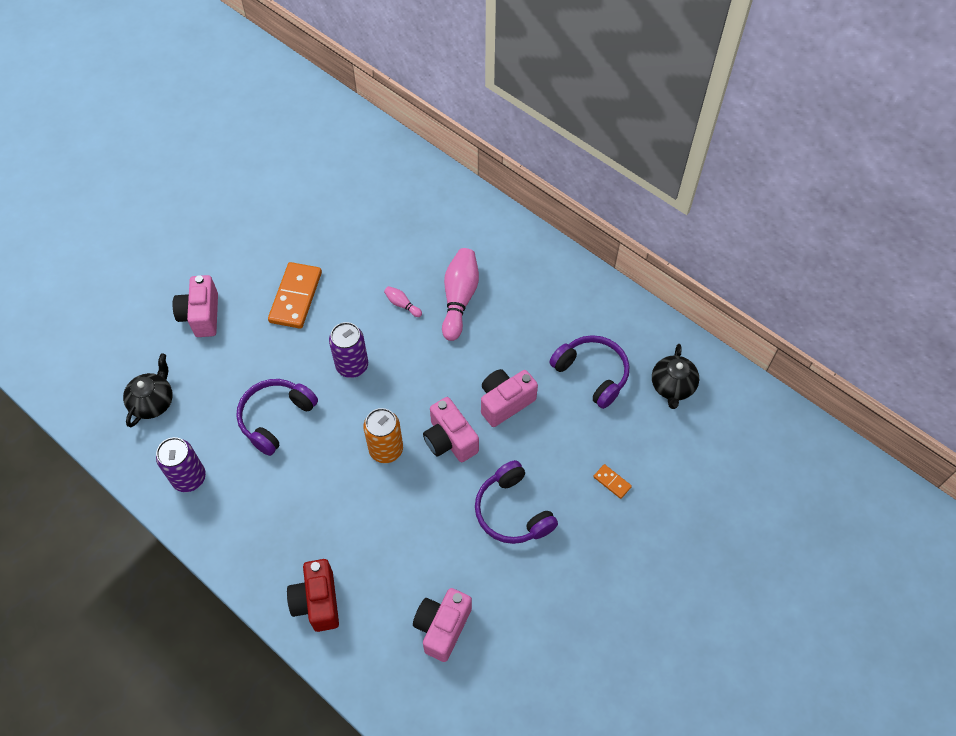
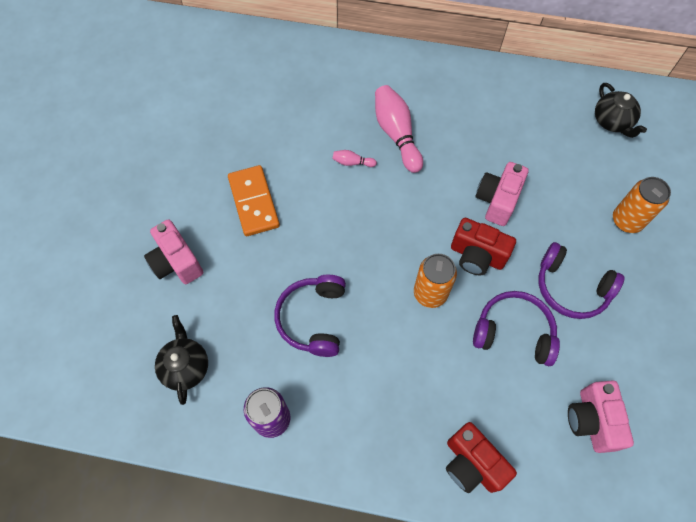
camera: 30 degrees left, 5 degrees up
purple can [329,322,368,378] -> none
pink camera [423,397,479,462] -> red camera [451,218,516,276]
purple headphones [549,335,629,409] -> purple headphones moved to [473,291,560,366]
orange domino [593,464,632,499] -> orange can [613,177,671,233]

